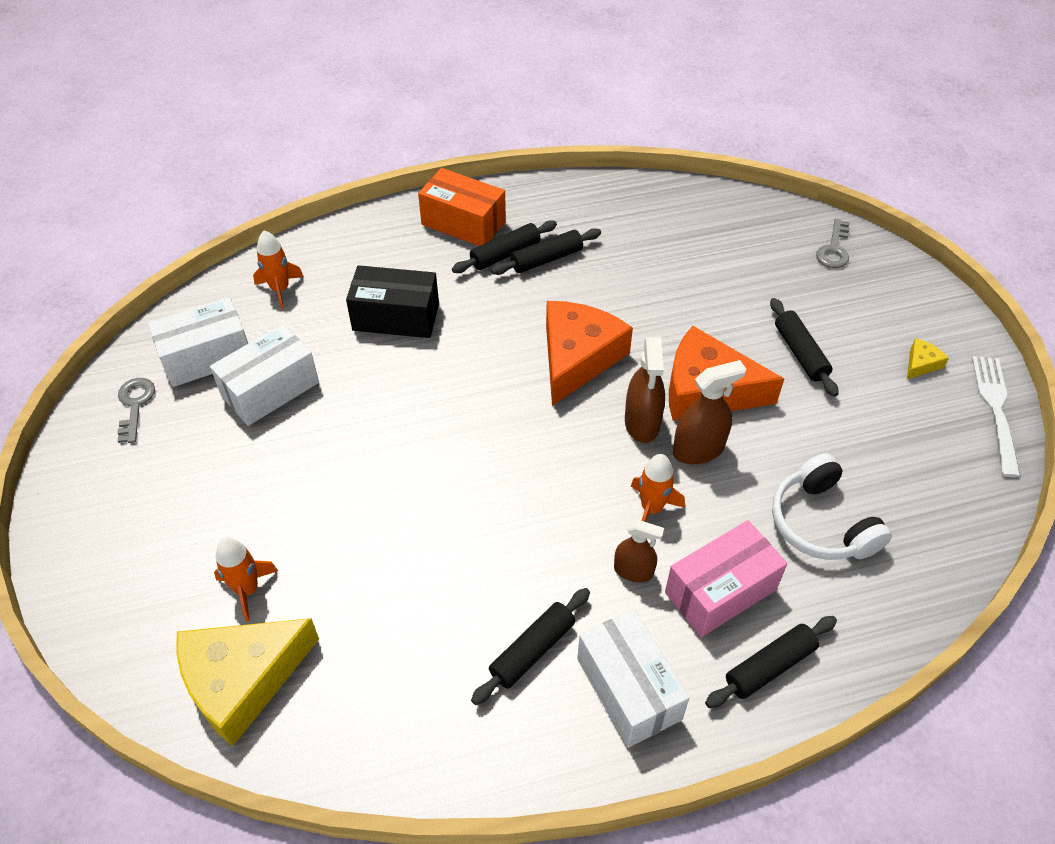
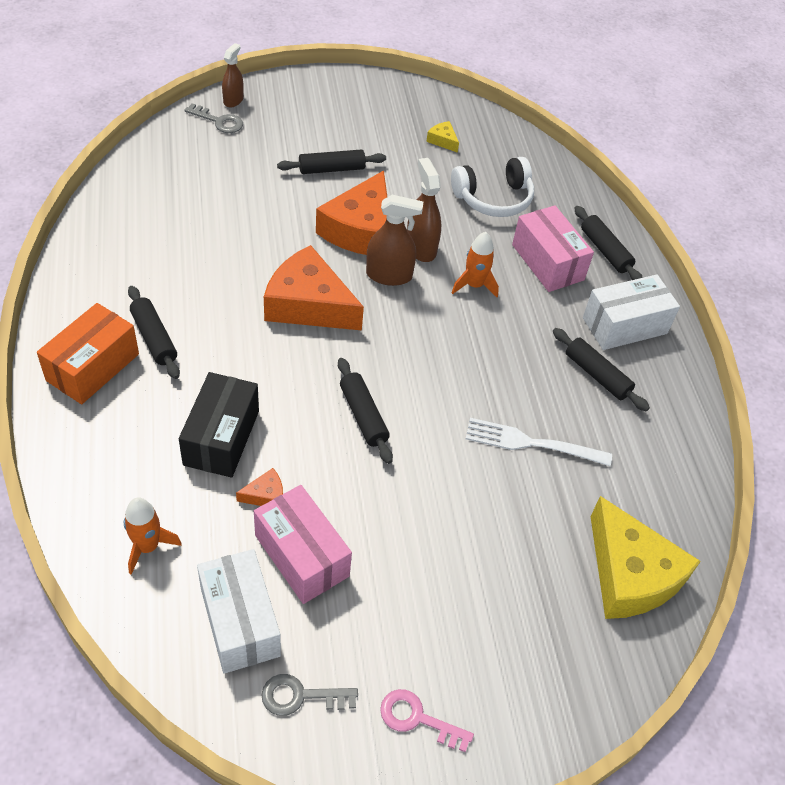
camera: 90 degrees left, 0 degrees up
white box [210,324,319,426] -> pink box [254,485,352,604]
orange rocket [214,538,278,621] -> none
black rolling pin [491,228,601,275] -> black rolling pin moved to [338,358,393,464]
brown spray bottle [614,519,664,582] -> brown spray bottle moved to [222,43,244,107]
yellow cheese [907,338,949,379] -> yellow cheese moved to [426,121,459,153]
white fork [972,356,1020,477] -> white fork moved to [466,418,612,466]
none -> orange cheese [236,468,283,506]
none -> pink key [380,689,474,752]

